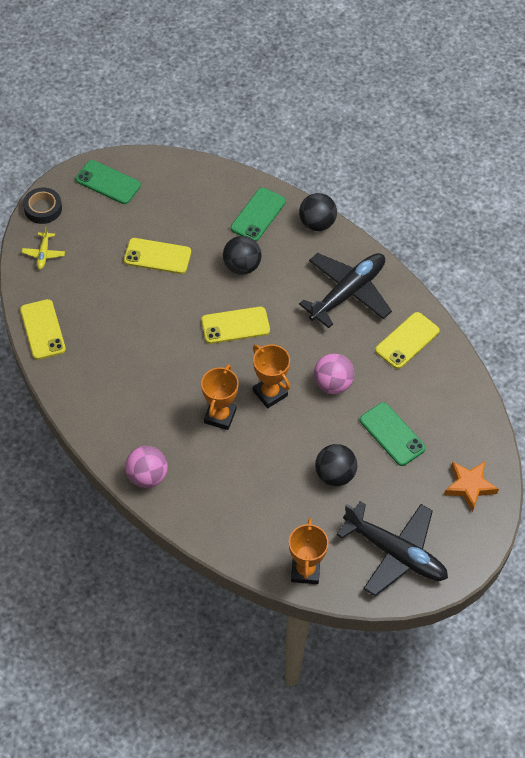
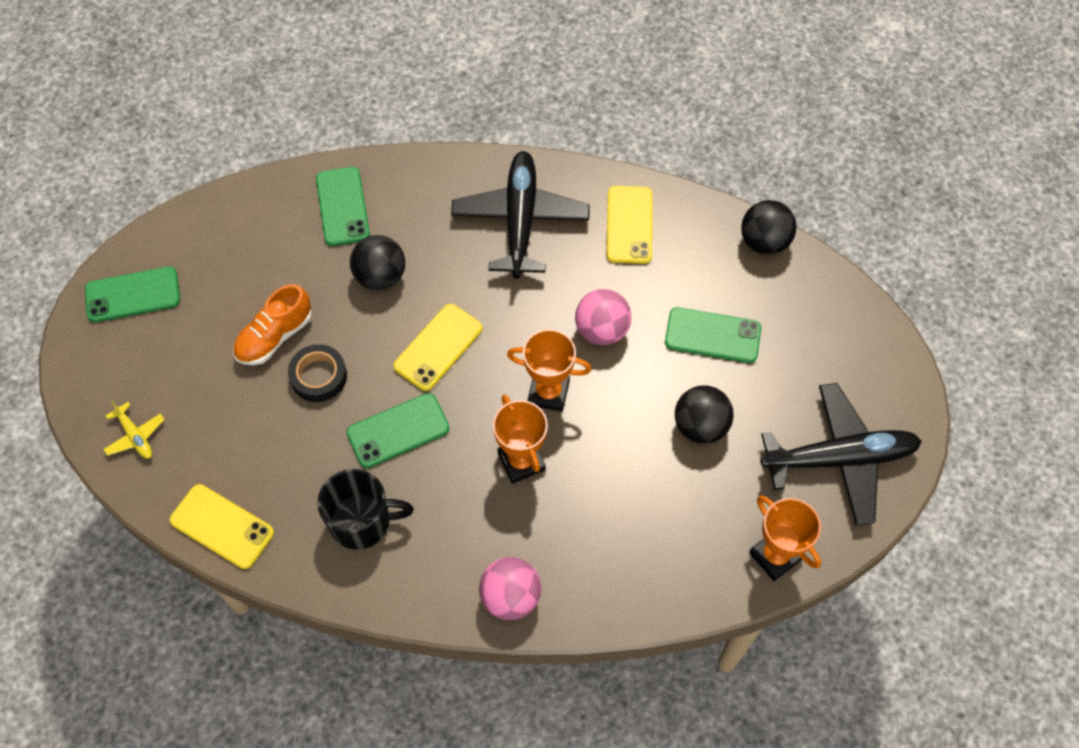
camera: 40 degrees left, 5 degrees up
black tape [23,187,62,224] -> black tape moved to [288,344,347,402]
yellow phone [124,238,191,274] -> orange shoe [233,284,312,365]
black ball [299,193,337,231] -> black ball moved to [741,200,797,255]
orange star [444,462,499,512] -> none
none -> black mug [317,469,414,550]
none -> green phone [347,393,449,468]

